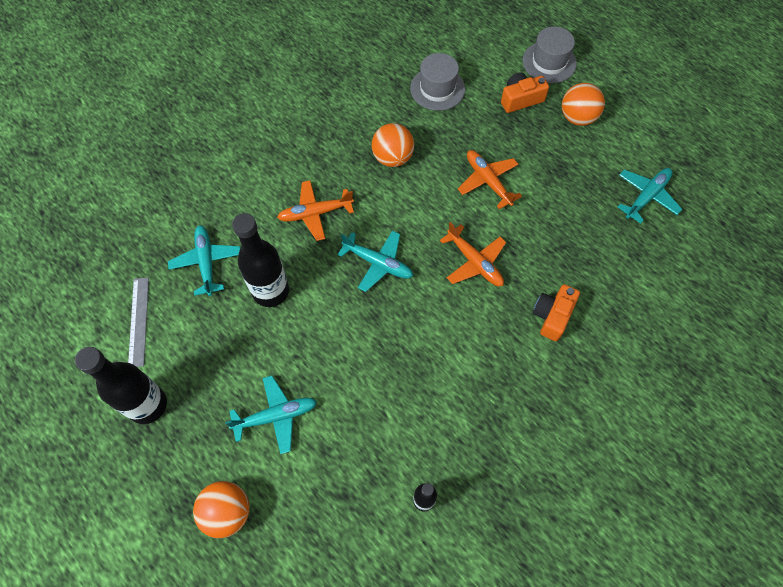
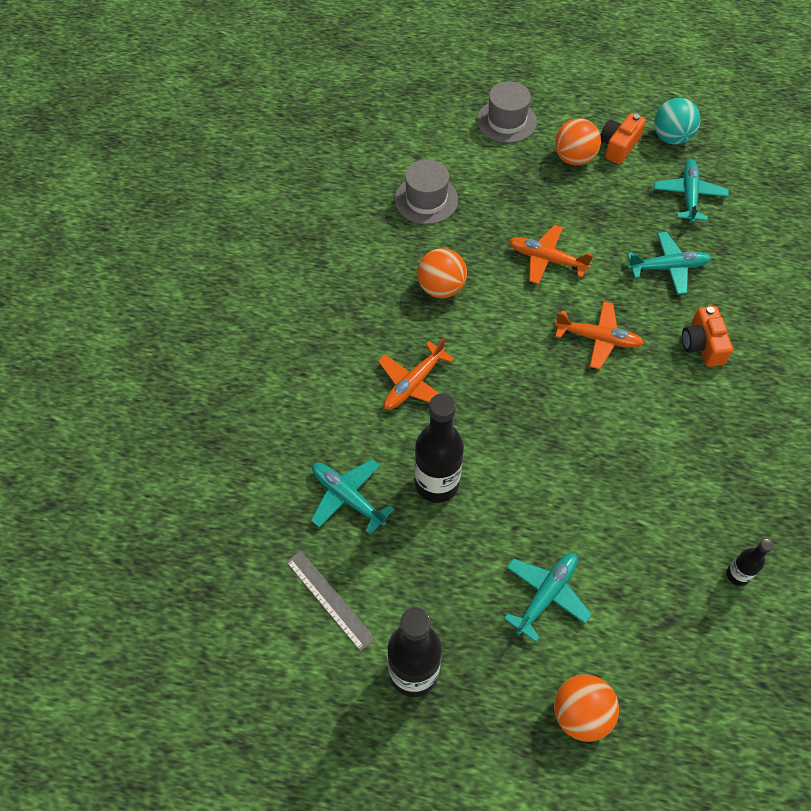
camera: 35 degrees left, 5 degrees down
turquoise plane [337,231,413,292] -> turquoise plane moved to [627,232,711,295]
orange camera [501,72,549,113] -> orange camera moved to [600,113,646,164]
none -> turquoise ball [654,98,700,145]

